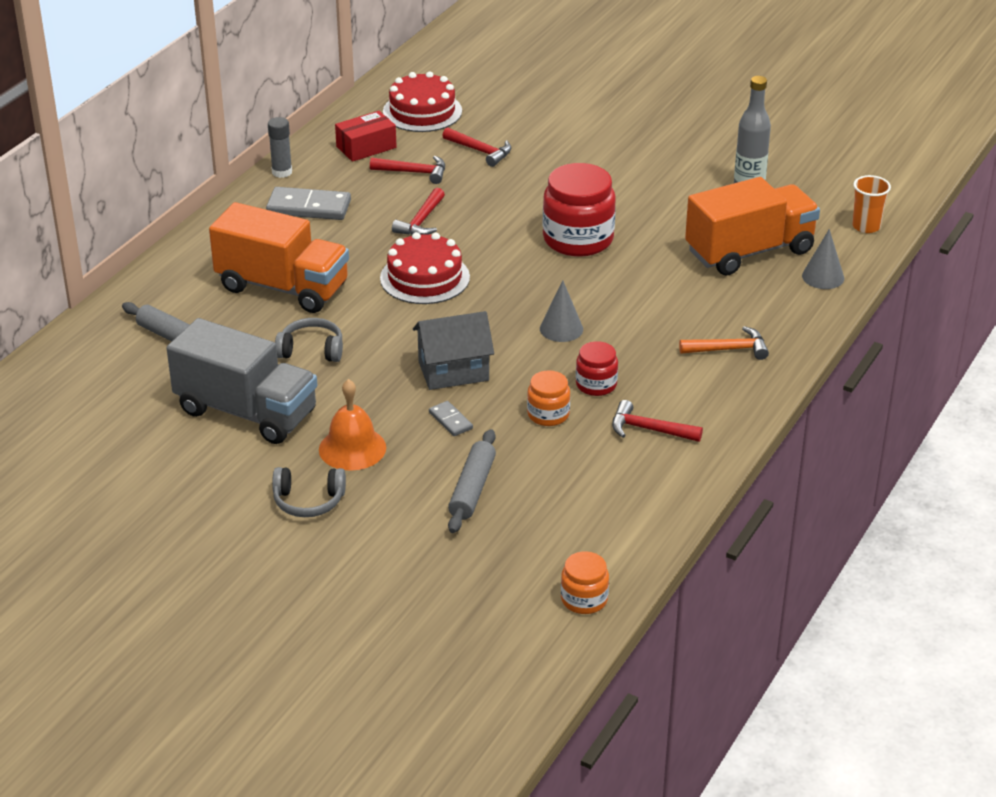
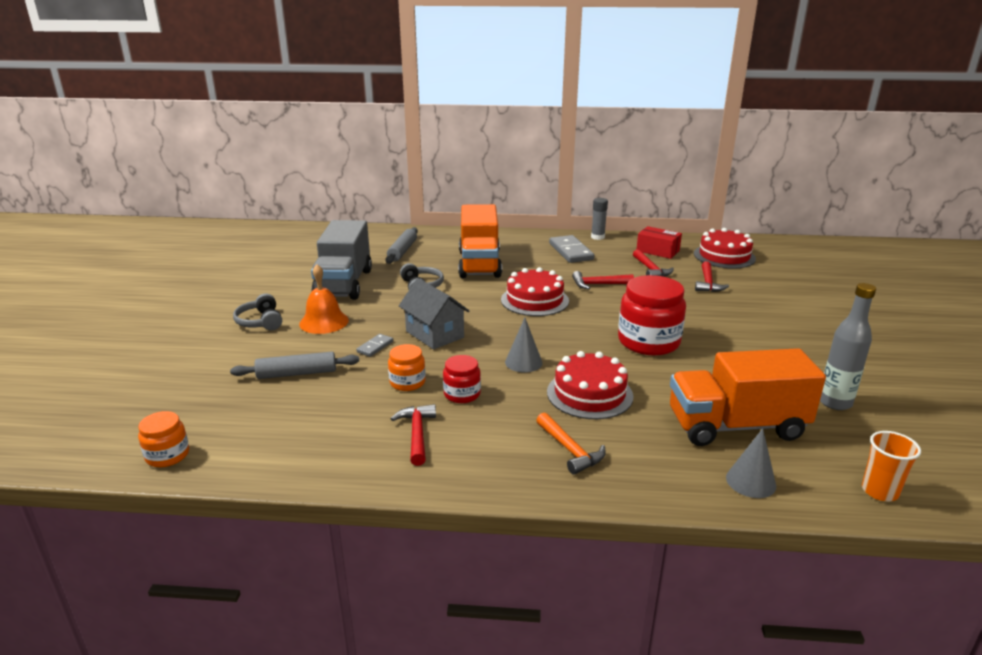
camera: 65 degrees right, 10 degrees down
orange truck [685,177,820,275] -> orange truck turned 135 degrees clockwise [670,348,826,446]
none -> red cake [547,351,634,419]

